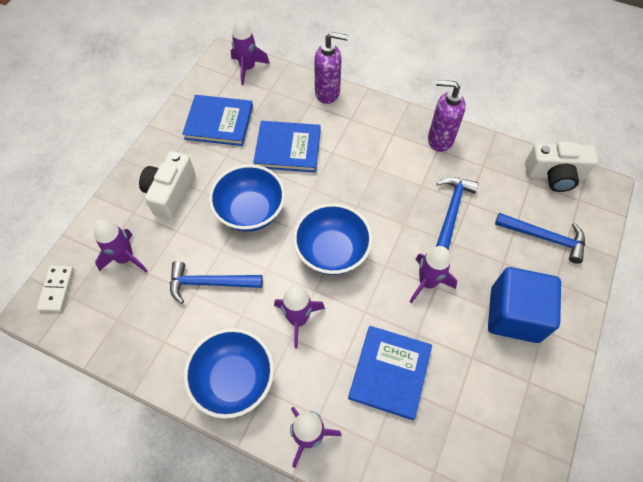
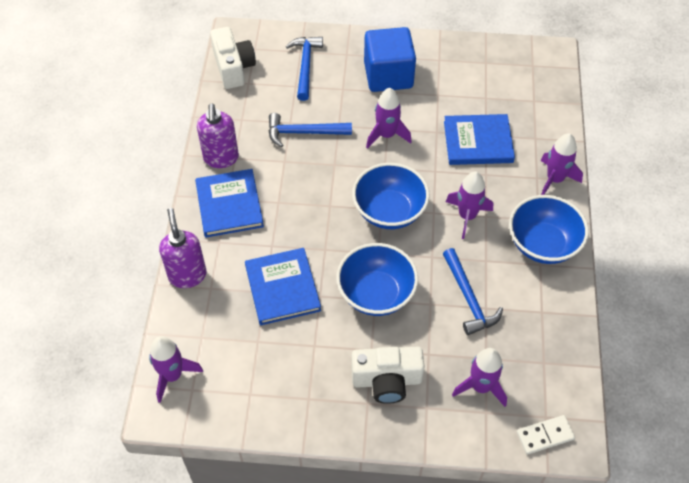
camera: 110 degrees left, 5 degrees down
blue book [182,95,253,146] -> blue book moved to [195,169,264,237]

